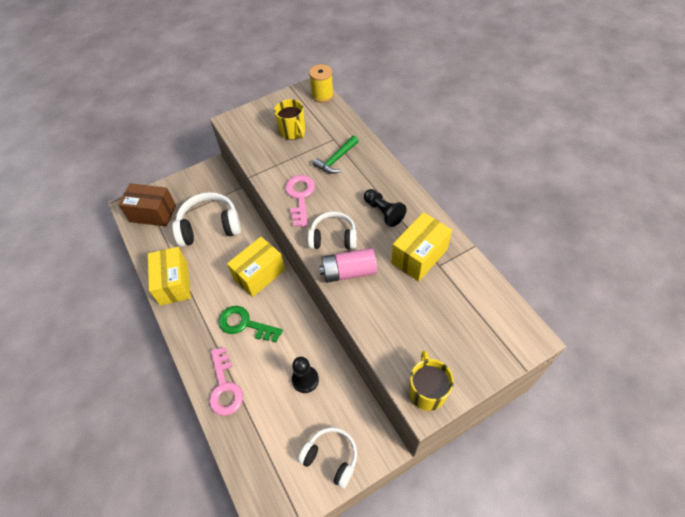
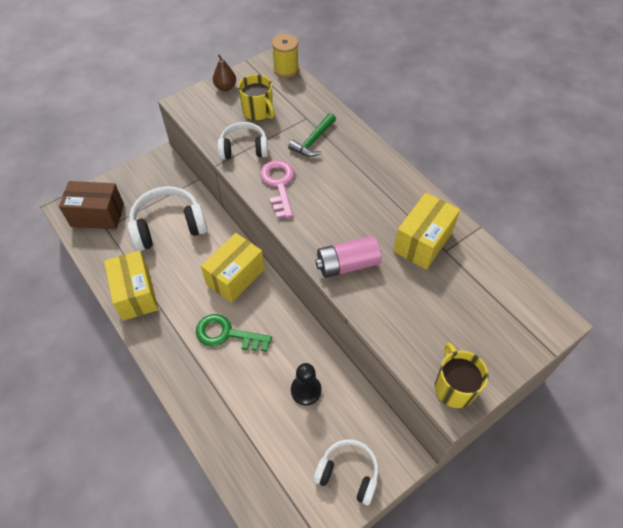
camera: 10 degrees left, 0 degrees up
pink key [209,347,243,416] -> none
white headphones [308,211,357,249] -> white headphones moved to [218,122,268,160]
black pawn [364,189,407,227] -> none
none -> brown pear [213,54,236,91]

